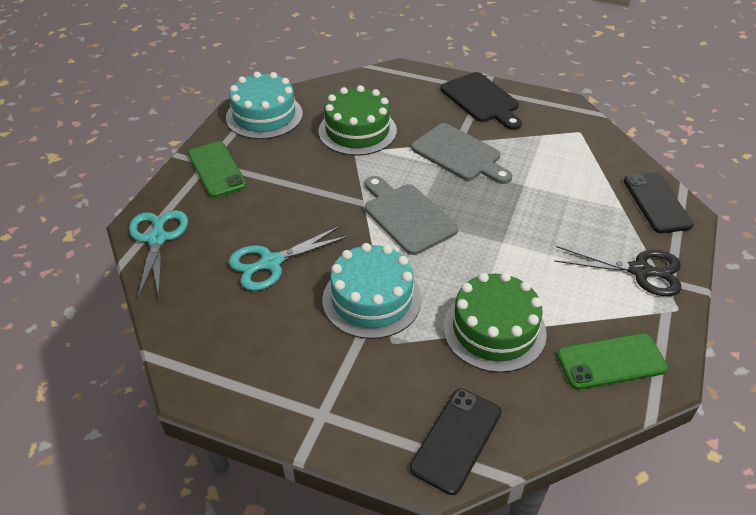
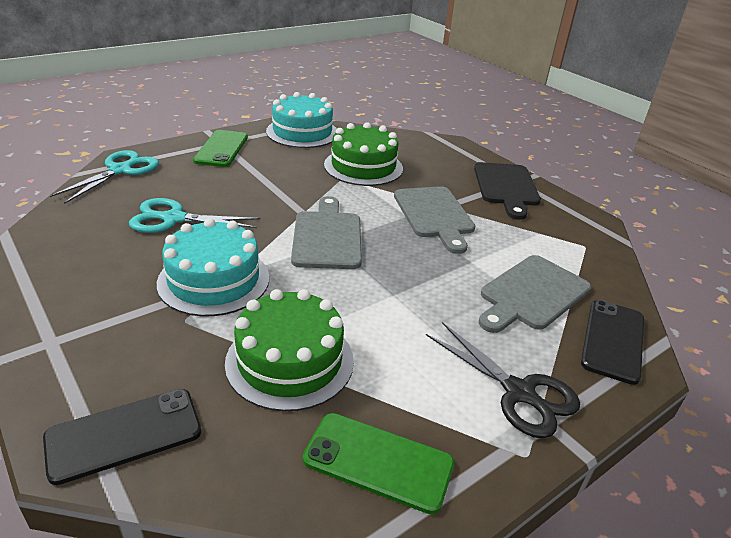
camera: 30 degrees right, 10 degrees down
none -> grey cutting board [479,255,591,333]

